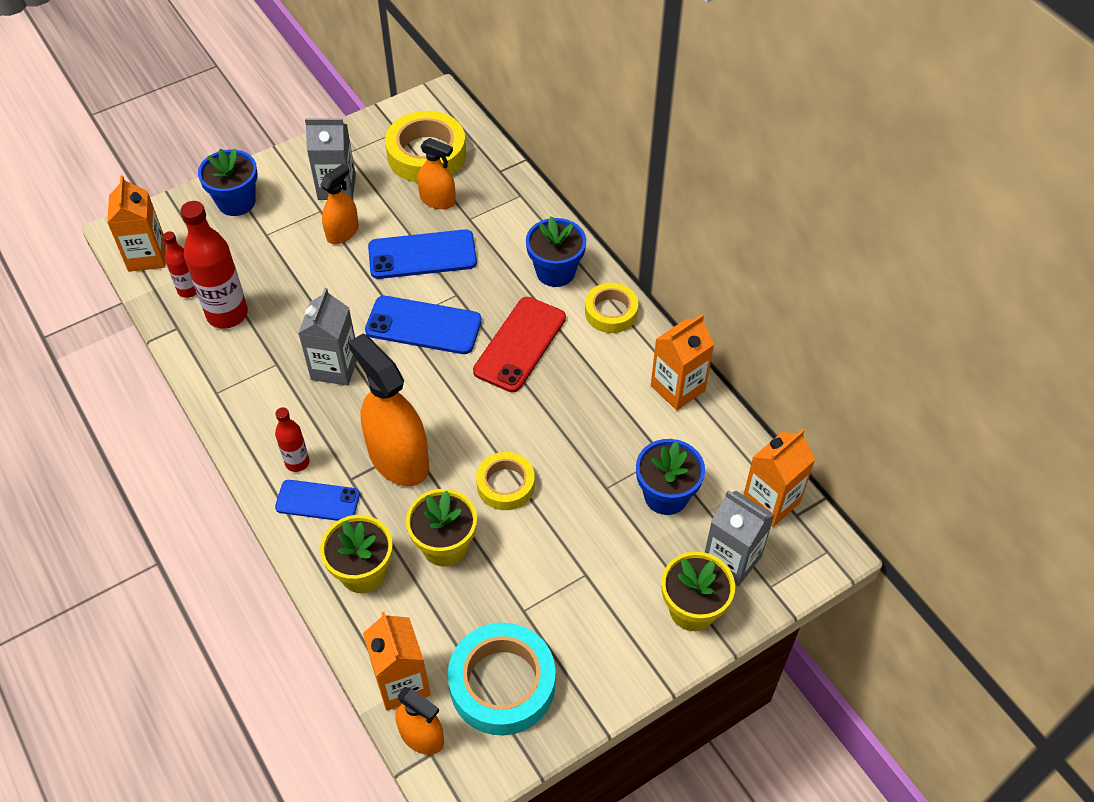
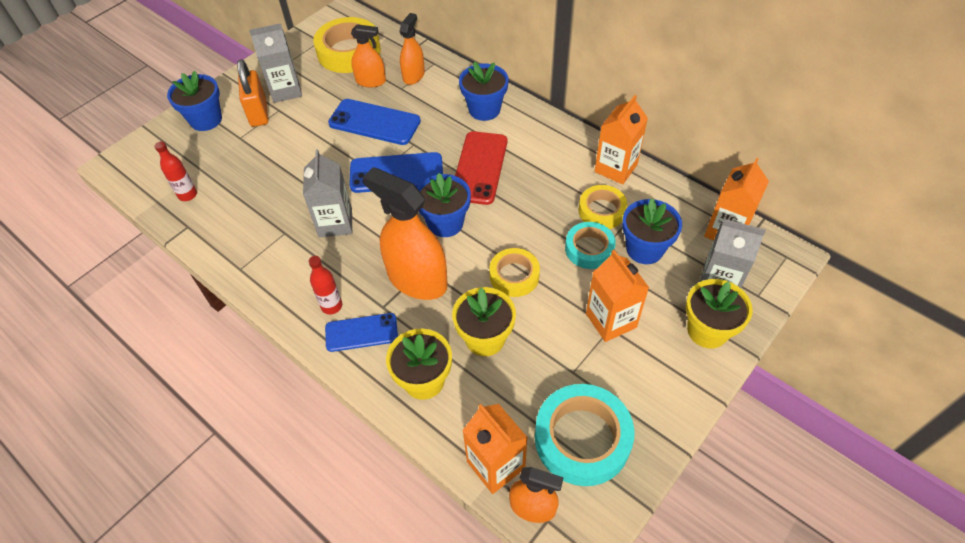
camera: 15 degrees left, 0 degrees up
orange carton [107,175,166,272] -> orange carton moved to [586,250,649,342]
red bottle [180,201,248,329] -> none
orange spray bottle [321,164,359,244] -> orange spray bottle moved to [399,13,425,85]
blue phone [368,229,477,279] -> blue phone turned 45 degrees clockwise [328,99,421,145]
yellow tape [585,283,638,333] -> yellow tape moved to [579,185,627,229]
none -> orange padlock [237,59,268,127]
none -> blue flower pot [417,173,471,237]
none -> turquoise tape [565,222,616,269]

